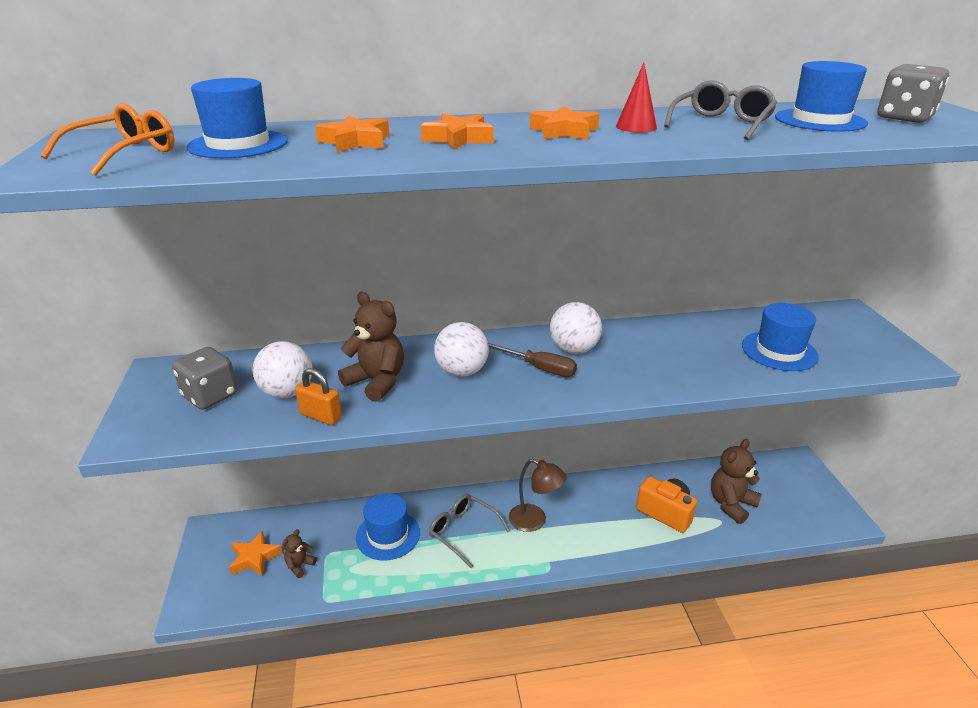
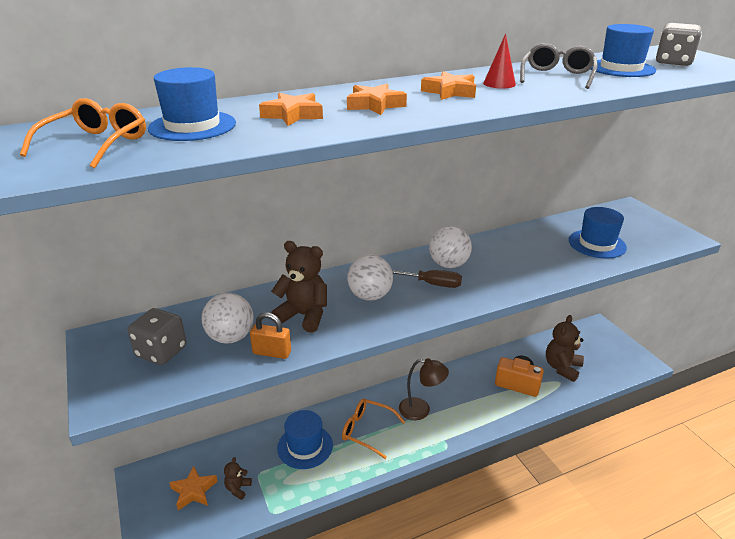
camera: 15 degrees left, 0 degrees up
grey glasses [429,494,510,568] -> orange glasses [342,399,405,459]

